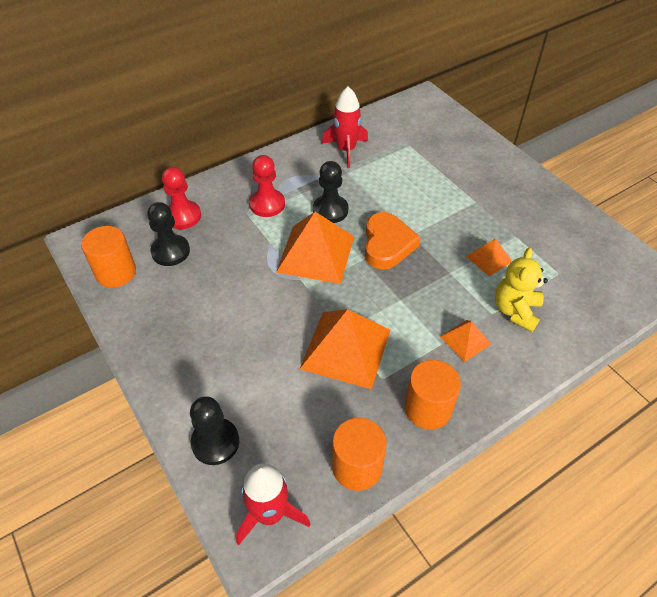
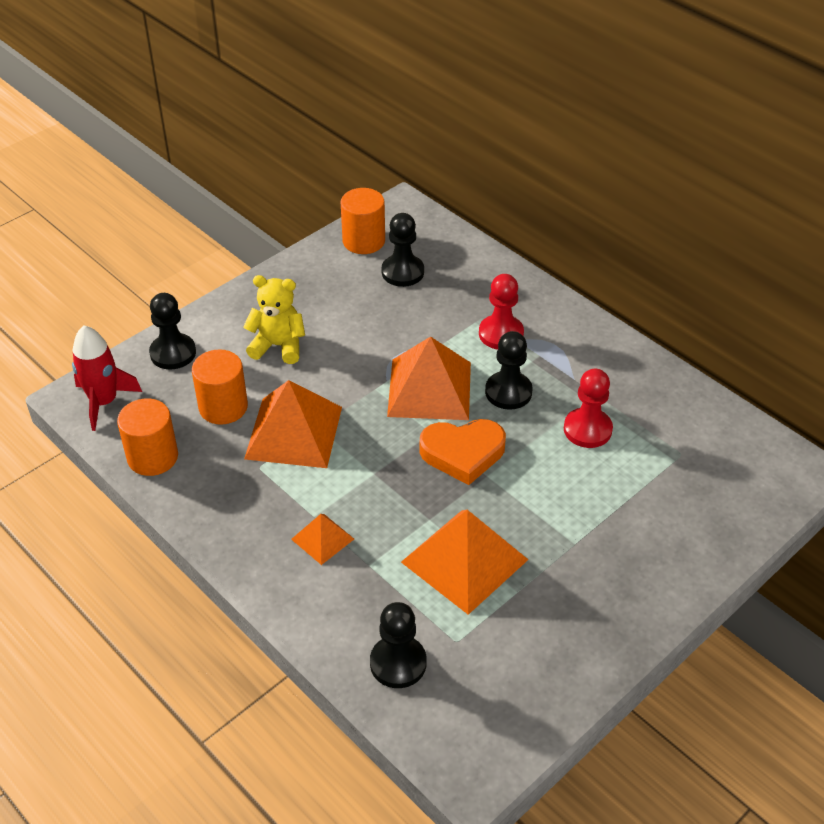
camera: 80 degrees right, 5 degrees down
red pawn [162,167,201,229] -> red pawn moved to [564,368,613,448]
red rocket [322,87,368,168] -> none
orange cylinder [405,360,461,430] -> orange cylinder moved to [192,349,248,425]
orange pyramid [466,238,512,277] -> orange pyramid [401,510,529,615], size x1.98
yellow teddy bear [495,247,548,332] -> yellow teddy bear moved to [243,275,305,364]
none -> black pawn [370,602,427,688]

